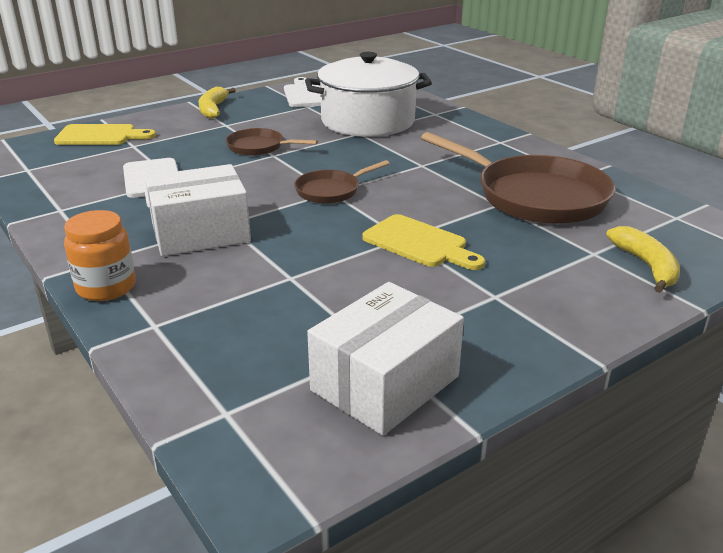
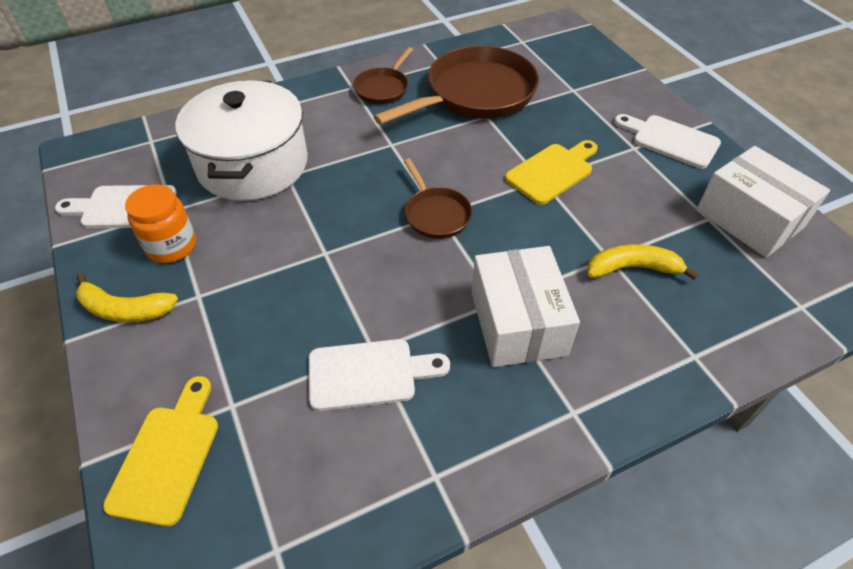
camera: 80 degrees left, 20 degrees up
orange jar [64,210,136,301] -> orange jar moved to [125,184,196,263]
brown pan [226,128,318,156] -> brown pan moved to [353,47,413,104]
yellow banana [606,226,680,293] -> yellow banana moved to [587,244,699,280]
none -> white cutting board [614,114,721,169]

